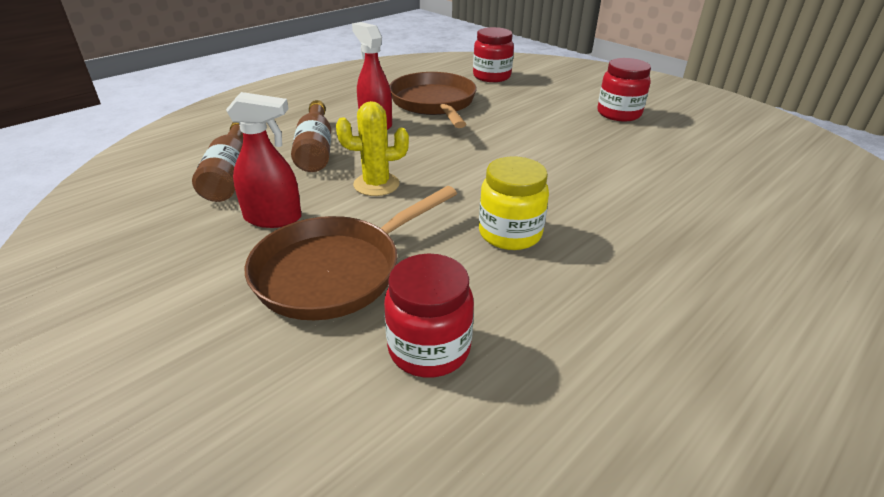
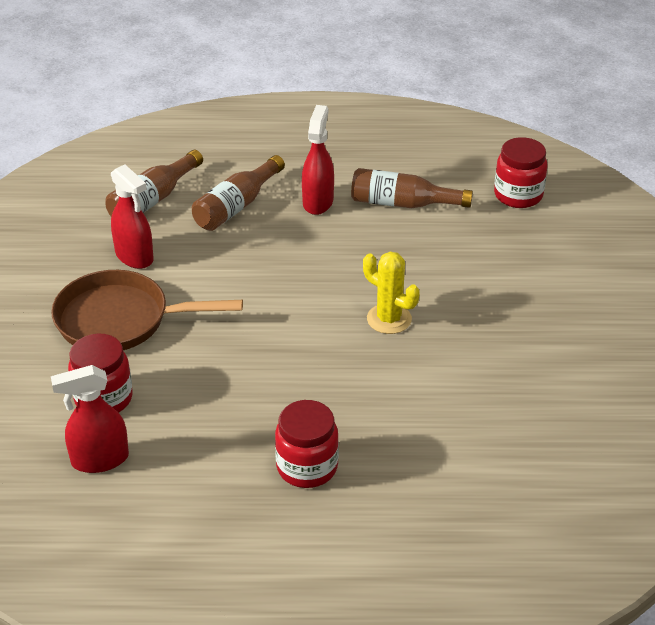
camera: 45 degrees right, 5 degrees up
yellow cactus [336,101,409,196] -> yellow cactus moved to [363,251,420,334]
brown pan [389,72,477,128] -> brown bottle [351,168,473,208]
yellow jar [479,157,549,250] -> none
red jar [597,58,651,122] -> red jar moved to [275,400,339,488]
none -> red spray bottle [51,365,129,473]

